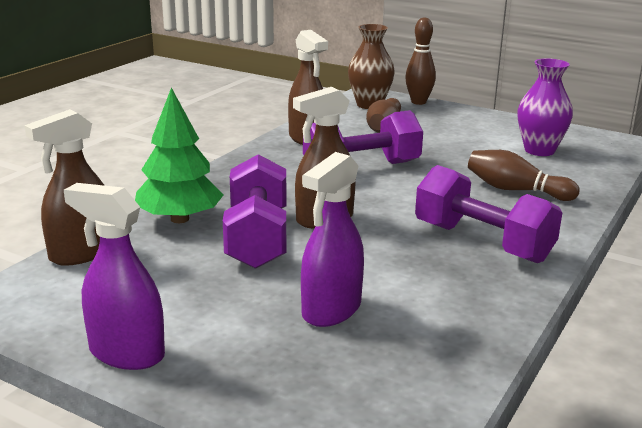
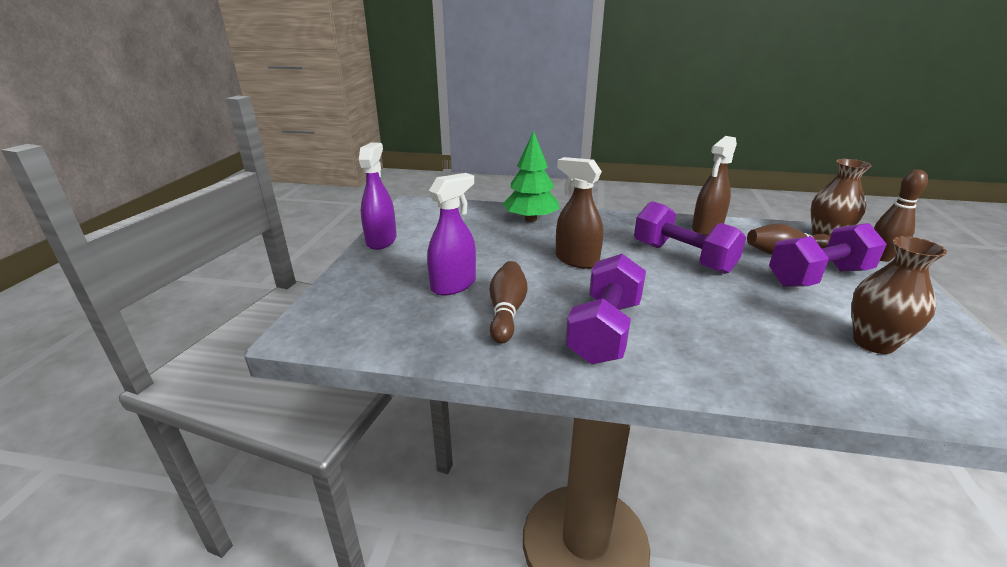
camera: 70 degrees right, 5 degrees up
brown spray bottle [25,109,105,266] -> none
purple dumbbell [223,154,286,269] -> purple dumbbell moved to [769,223,887,287]
purple spray bottle [301,152,364,327] -> purple spray bottle turned 120 degrees clockwise [427,173,476,295]
brown bowling pin [468,150,579,201] -> brown bowling pin moved to [490,261,528,344]
purple vase [517,58,573,156] -> brown vase [852,237,947,354]

